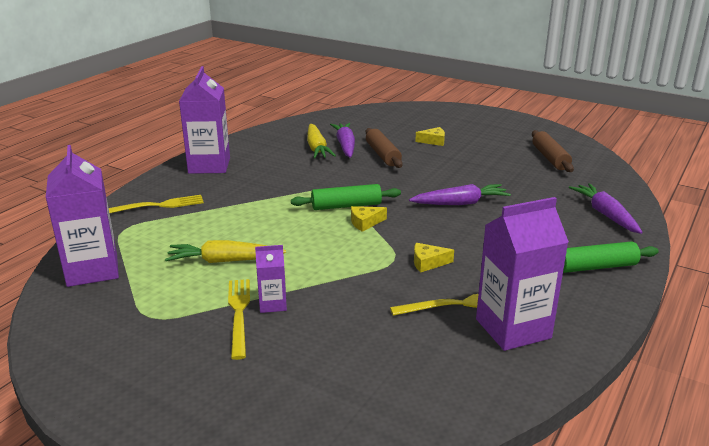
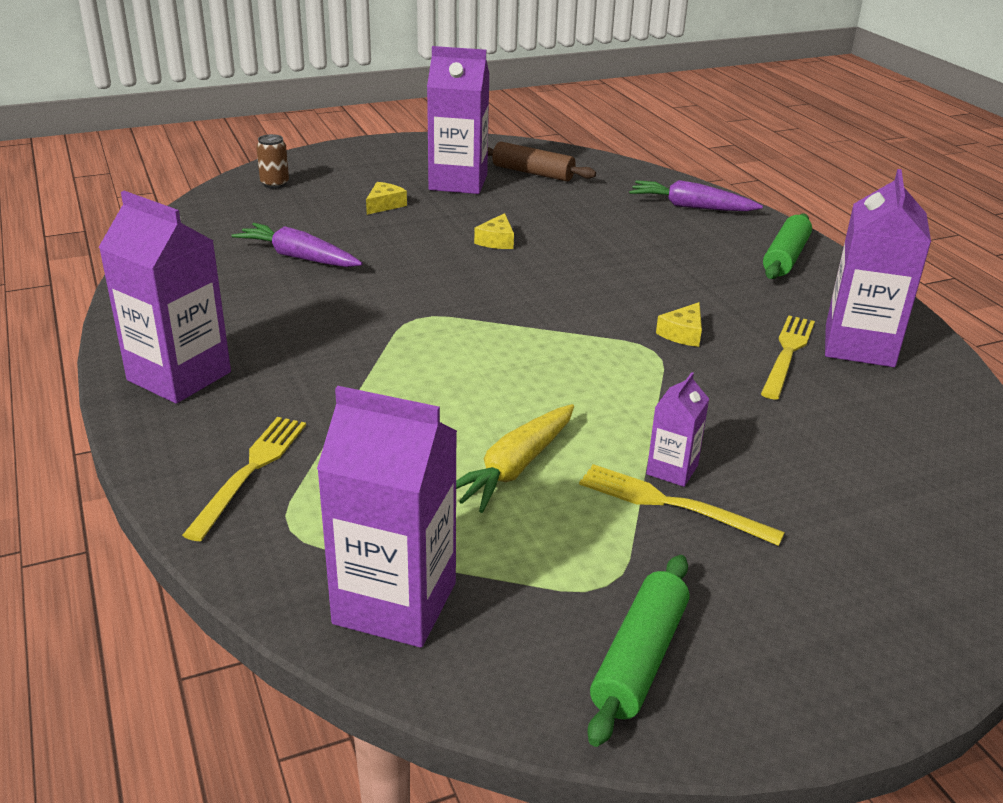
camera: 55 degrees left, 5 degrees up
green rolling pin [291,184,401,210] -> green rolling pin moved to [588,555,689,747]
yellow carrot [307,124,336,159] -> none
yellow cheese [351,206,387,232] -> yellow cheese moved to [474,213,514,249]
brown rolling pin [366,128,403,168] -> none
purple carrot [409,184,511,205] -> none
none -> brown can [256,134,289,189]
none -> purple carton [427,46,490,194]

